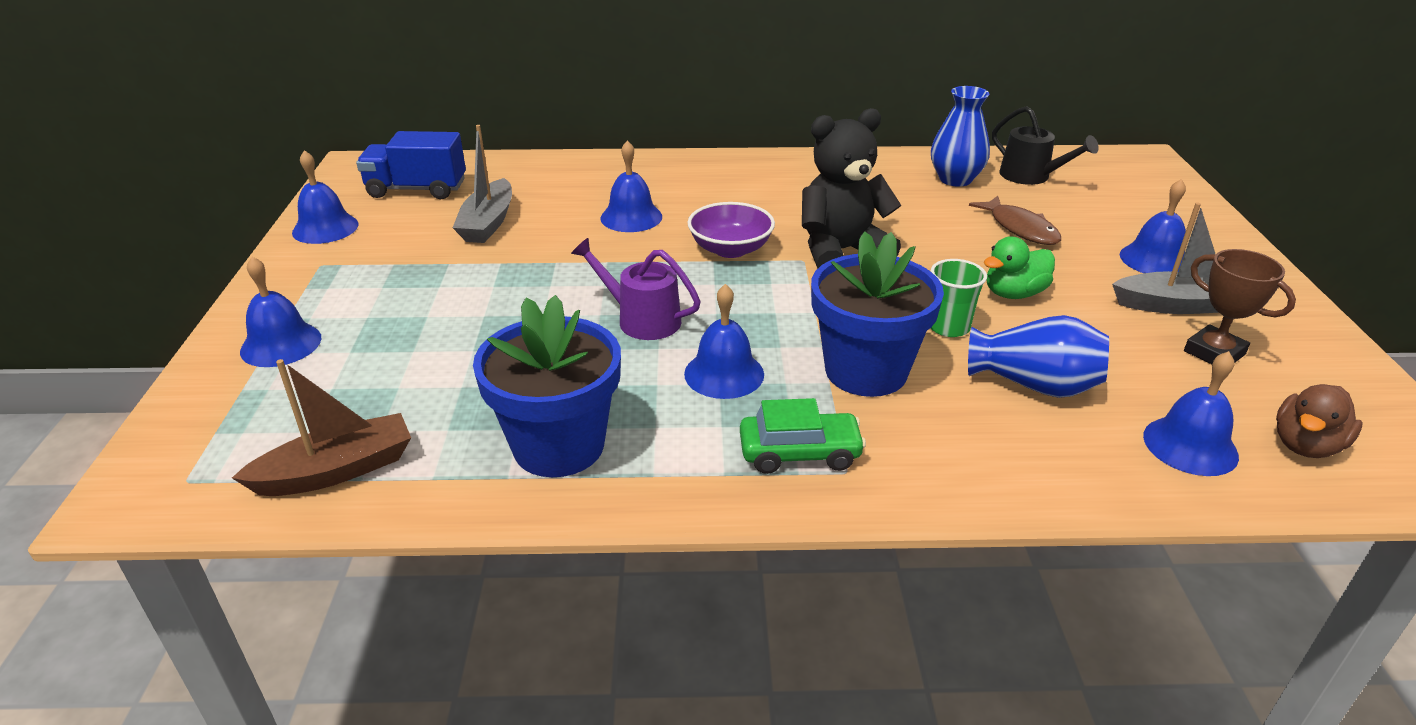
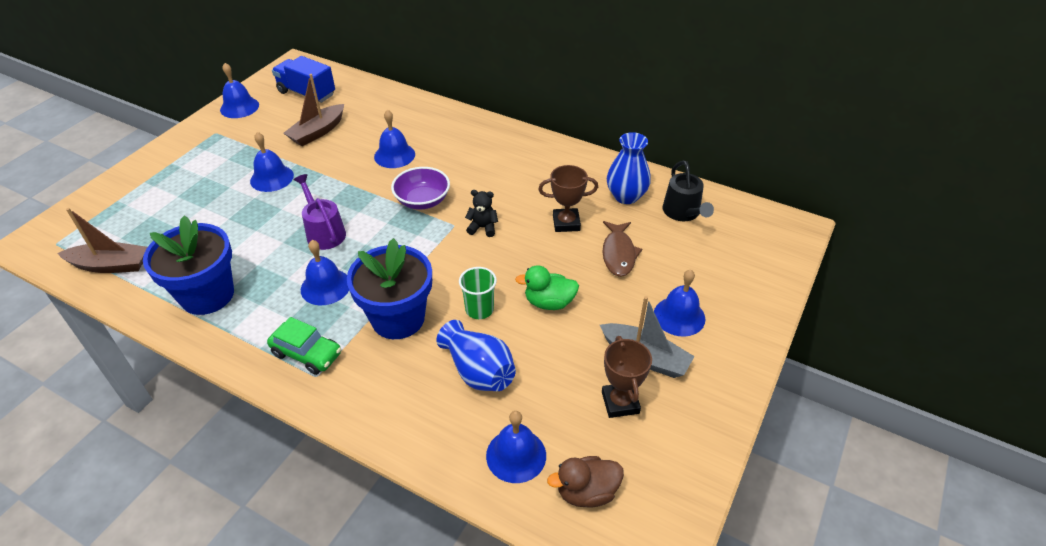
camera: 30 degrees right, 10 degrees up
blue bell [240,257,321,367] -> blue bell moved to [250,132,294,192]
grey boat [453,125,512,243] -> brown boat [284,74,344,146]
black teddy bear [802,108,901,268] -> black teddy bear [465,190,498,237], size x0.46
none -> brown trophy [538,165,598,232]

